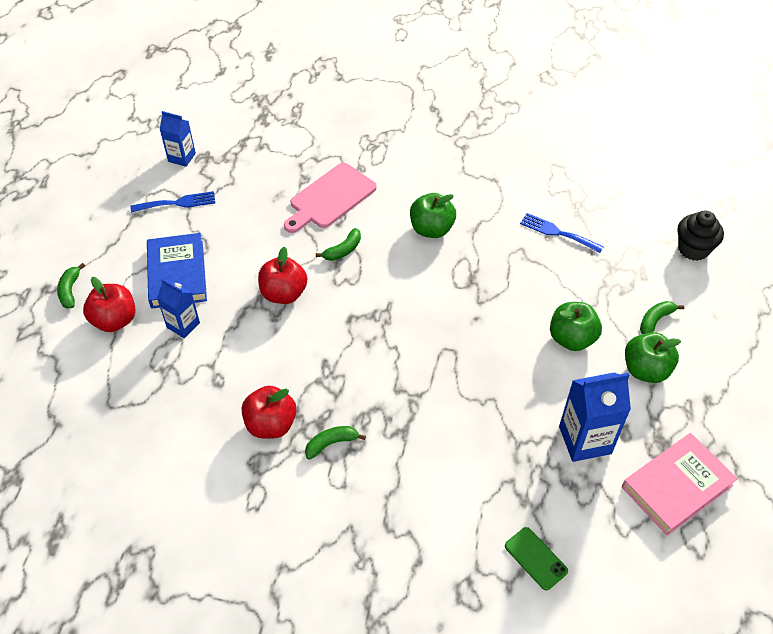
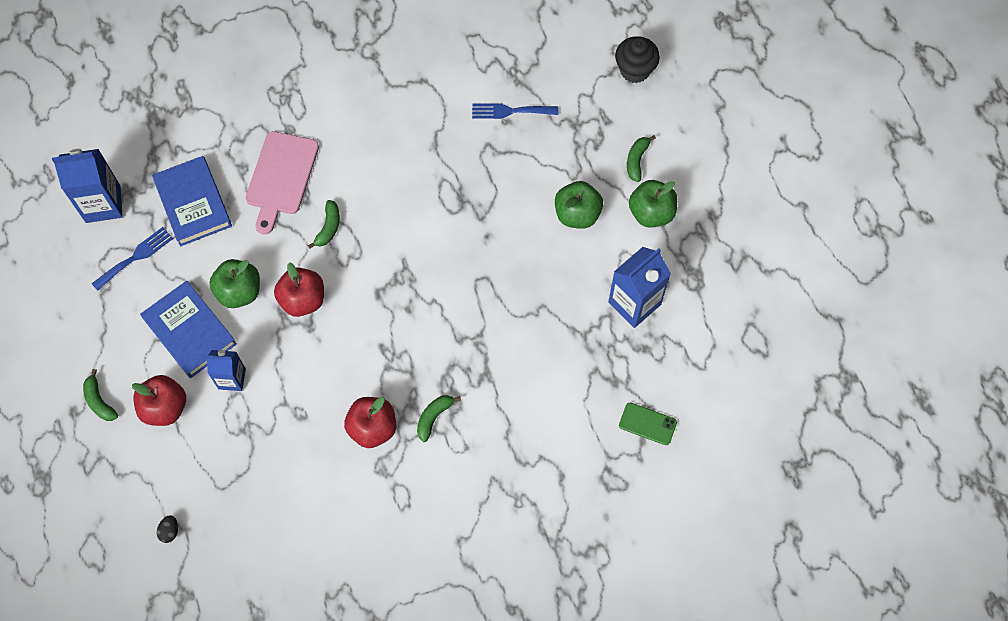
camera: 30 degrees left, 15 degrees up
blue carton [160,111,196,167] -> blue carton [52,149,123,223], size x1.61
green apple [410,193,456,238] -> green apple moved to [209,259,260,308]
pink book [622,433,738,536] -> none
none -> blue book [152,156,232,246]
none -> black egg [157,515,178,543]

